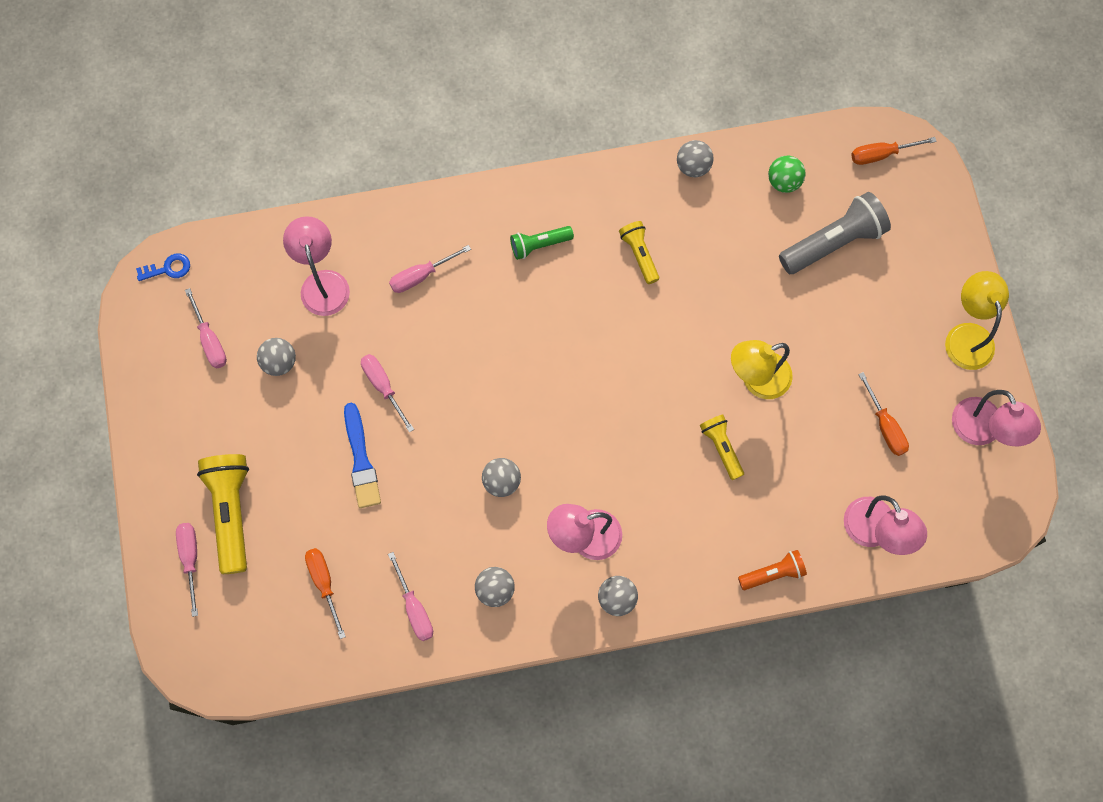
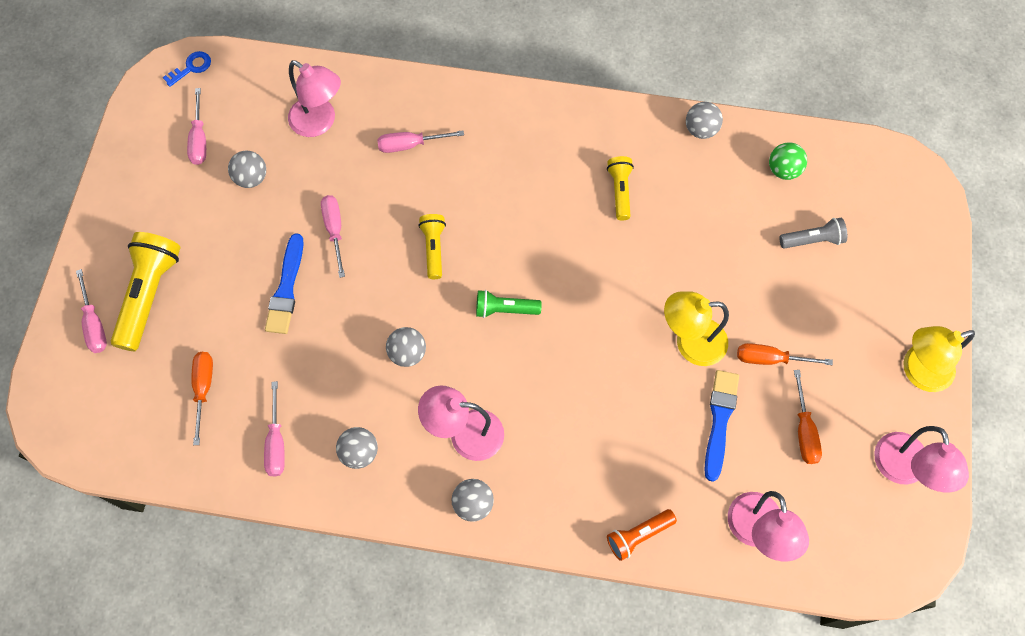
camera: 20 degrees right, 5 degrees down
blue key [136,254,190,281] -> blue key turned 45 degrees counterclockwise [163,51,211,87]
pink screwdriver [176,523,198,617] -> pink screwdriver turned 150 degrees clockwise [76,269,107,353]
pink lamp [283,216,350,316] -> pink lamp turned 120 degrees clockwise [288,60,341,137]
green flashlight [510,226,574,260] -> green flashlight moved to [476,290,542,318]
yellow flashlight [700,415,744,480] -> yellow flashlight moved to [418,214,446,279]
orange flashlight [738,550,807,590] -> orange flashlight turned 150 degrees clockwise [607,509,677,561]
grey flashlight [779,192,891,274] -> grey flashlight [780,218,847,249], size x0.56
orange screwdriver [851,137,937,165] -> orange screwdriver moved to [737,343,833,365]
yellow lamp [945,271,1009,370] -> yellow lamp turned 120 degrees counterclockwise [903,326,975,392]
none -> blue brush [704,370,739,482]

